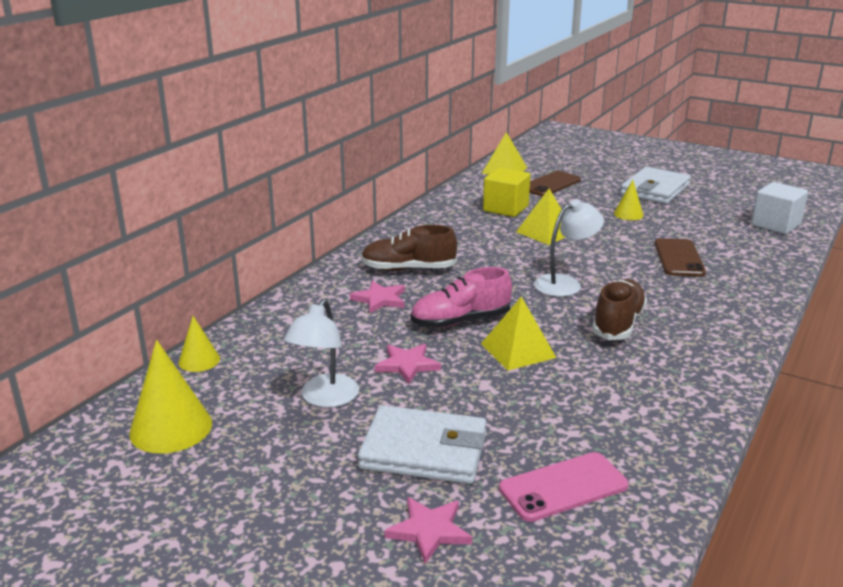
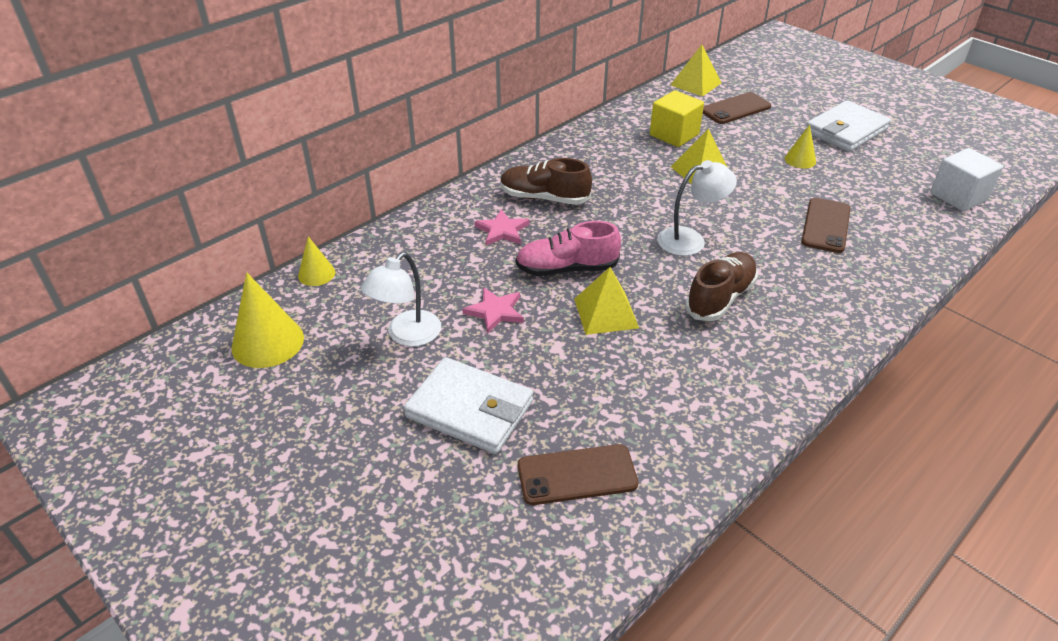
camera: 15 degrees right, 15 degrees up
pink star [385,497,472,564] -> none
pink phone [499,452,629,522] -> brown phone [518,444,638,505]

